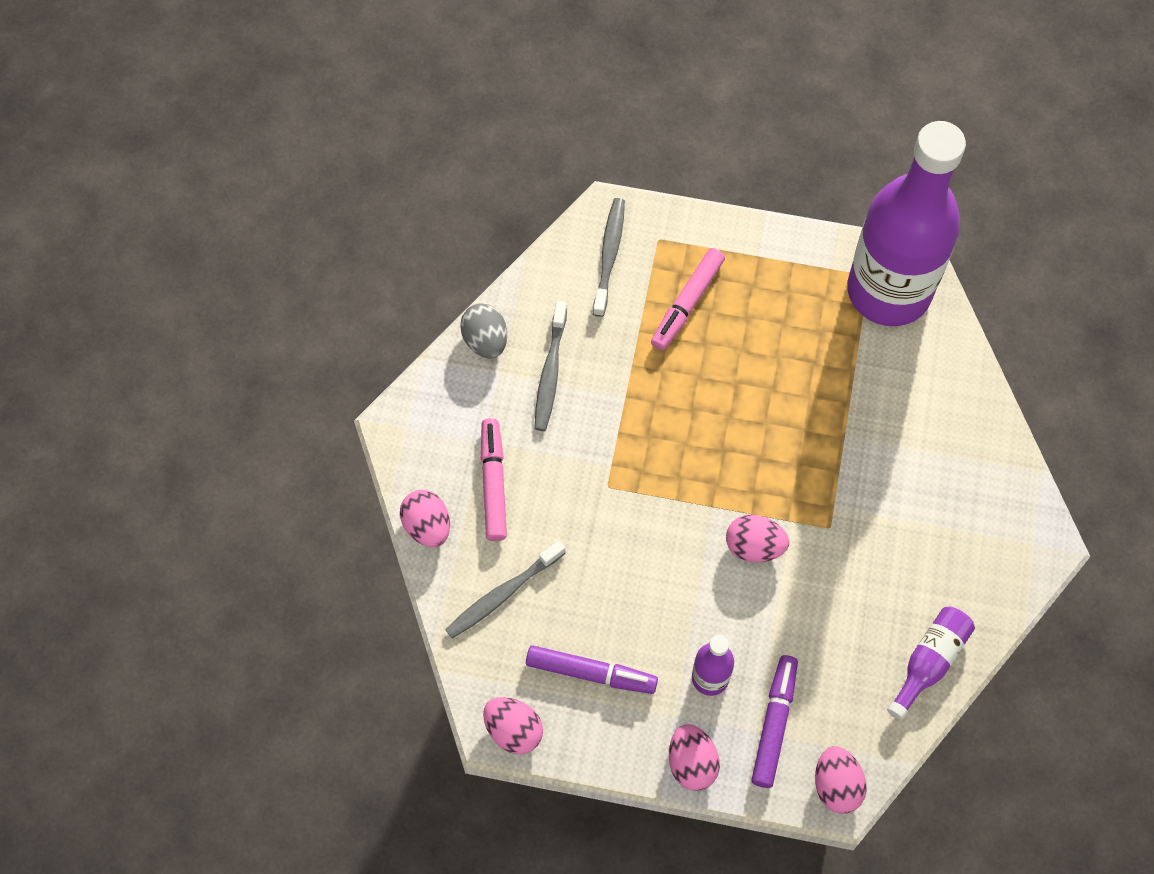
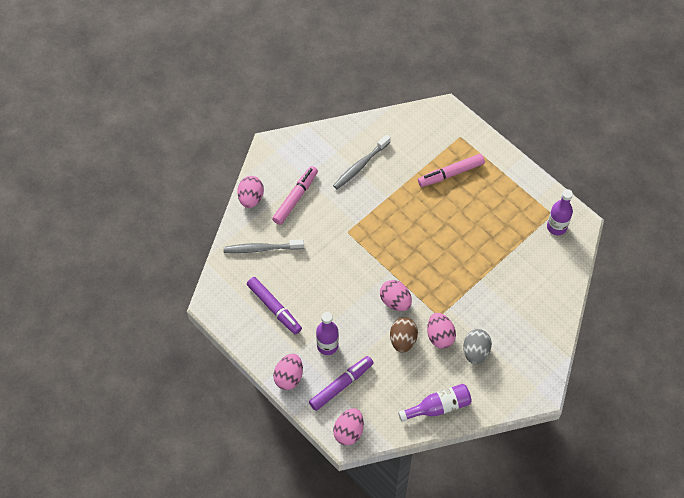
camera: 35 degrees right, 5 degrees down
grey egg [460,303,507,359] -> grey egg moved to [463,329,492,364]
pink egg [483,697,543,754] -> pink egg moved to [427,313,456,349]
grey toothbrush [593,198,625,317] -> none
purple bottle [847,121,966,326] -> purple bottle [547,189,573,235], size x0.40
none -> brown egg [390,317,418,352]

